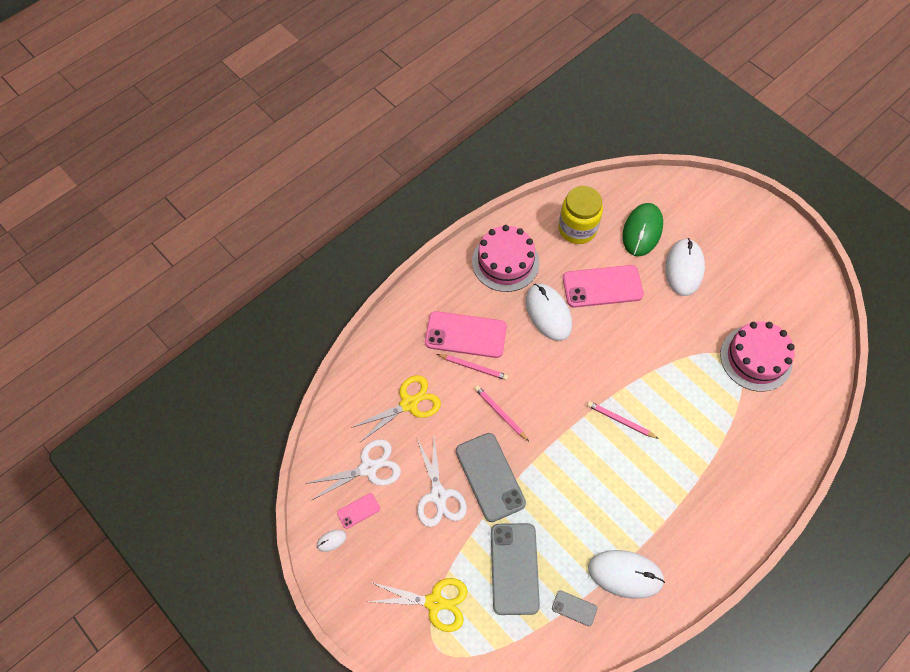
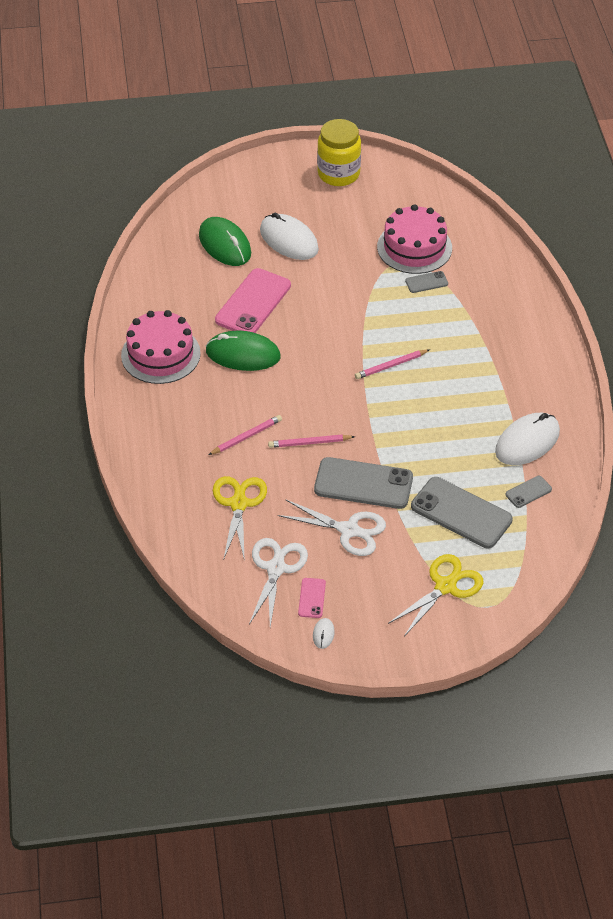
camera: 55 degrees left, 15 degrees down
pink phone [425,311,507,358] -> none
white mouse [526,283,572,341] -> green mouse [206,330,281,371]
yellow jar [558,186,603,244] -> yellow jar moved to [317,119,361,186]
none -> grey phone [405,271,448,293]

